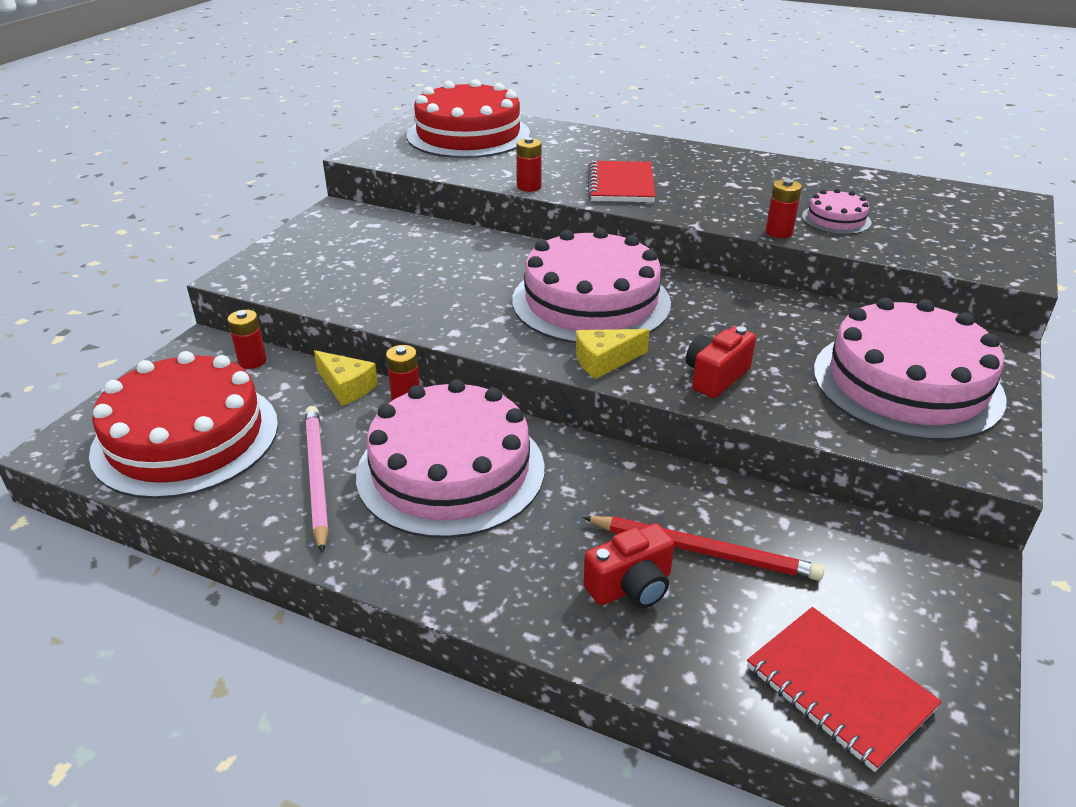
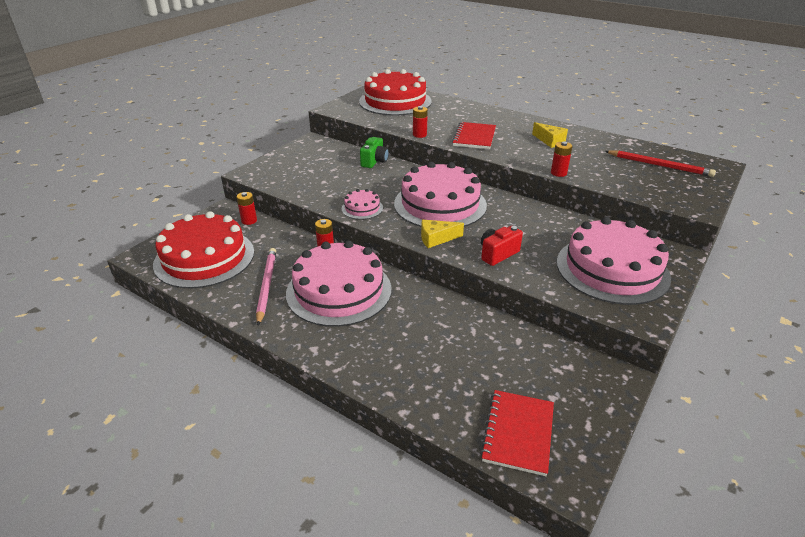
camera: 10 degrees right, 0 degrees up
yellow cheese [314,350,378,406] -> yellow cheese moved to [532,122,568,148]
red pencil [583,516,824,581] -> red pencil moved to [605,150,716,177]
red camera [584,523,674,608] -> none
red notebook [747,607,942,772] -> red notebook turned 45 degrees clockwise [480,390,554,476]
pink cake [802,189,872,235] -> pink cake moved to [342,189,383,219]
none -> green camera [360,137,389,168]

